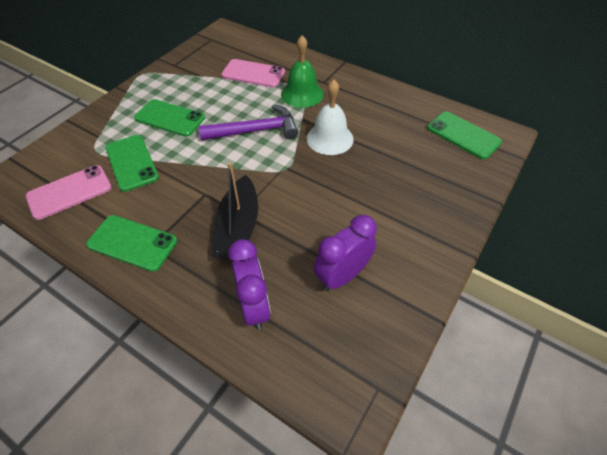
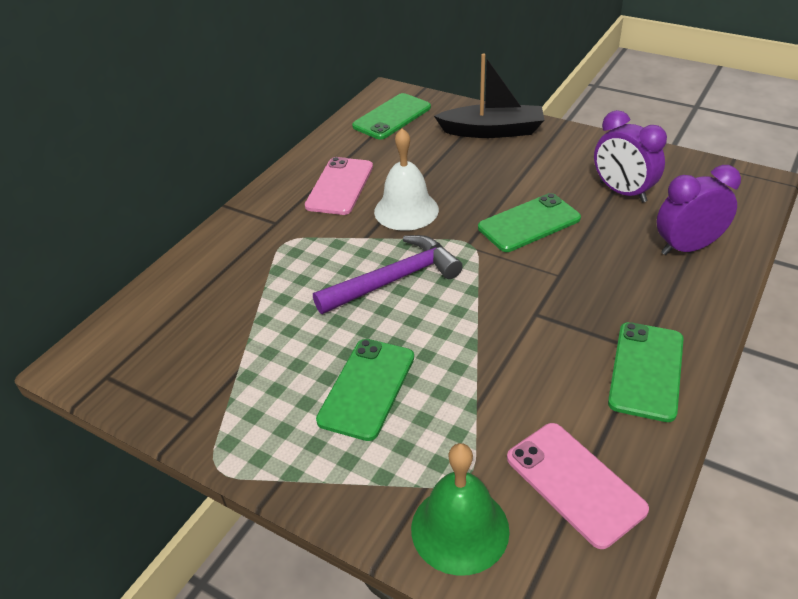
camera: 90 degrees left, 10 degrees down
green phone [105,135,159,192] -> green phone moved to [478,193,581,252]
purple hammer [199,104,299,141] -> purple hammer turned 75 degrees clockwise [313,235,463,314]
black boat [212,162,258,260] -> black boat moved to [434,54,544,138]
pink phone [221,59,285,88] -> pink phone moved to [305,157,373,215]
green bell [281,35,324,108] -> green bell moved to [411,443,510,576]

